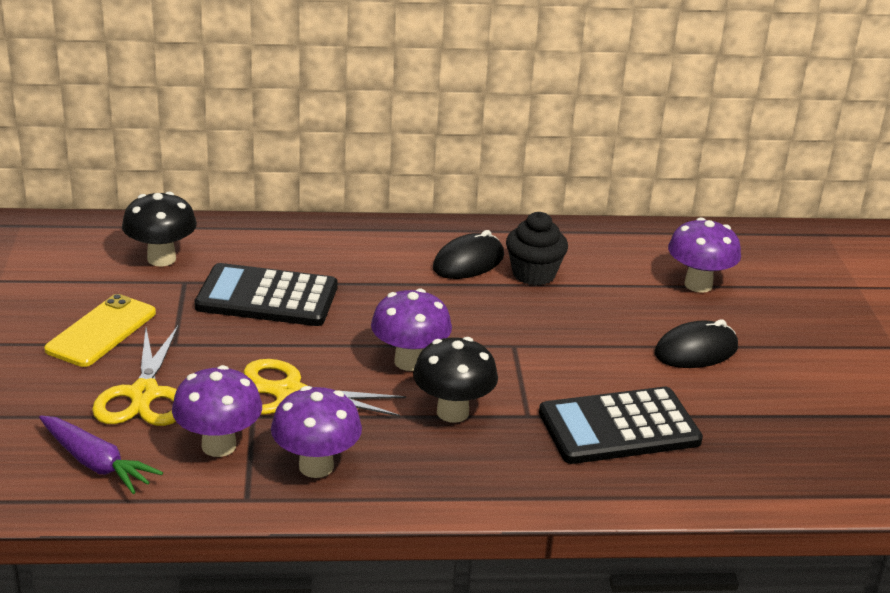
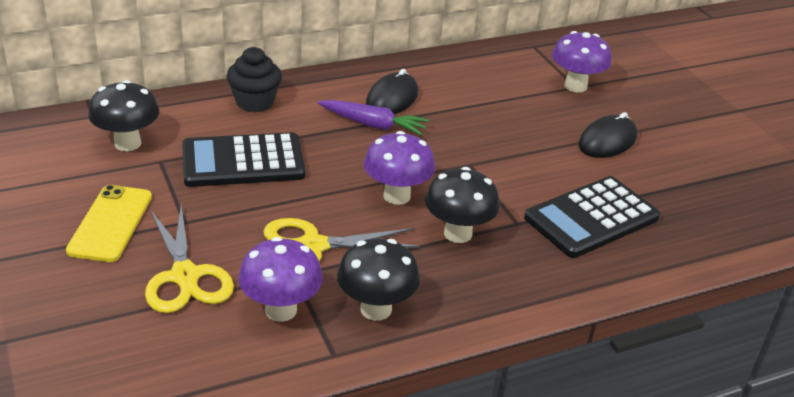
camera: 20 degrees left, 5 degrees up
purple carrot [39,416,163,494] -> purple carrot moved to [318,100,429,135]
purple mushroom [271,386,362,478] -> black mushroom [337,238,420,321]
black cupcake [506,212,568,286] -> black cupcake moved to [227,47,282,112]

